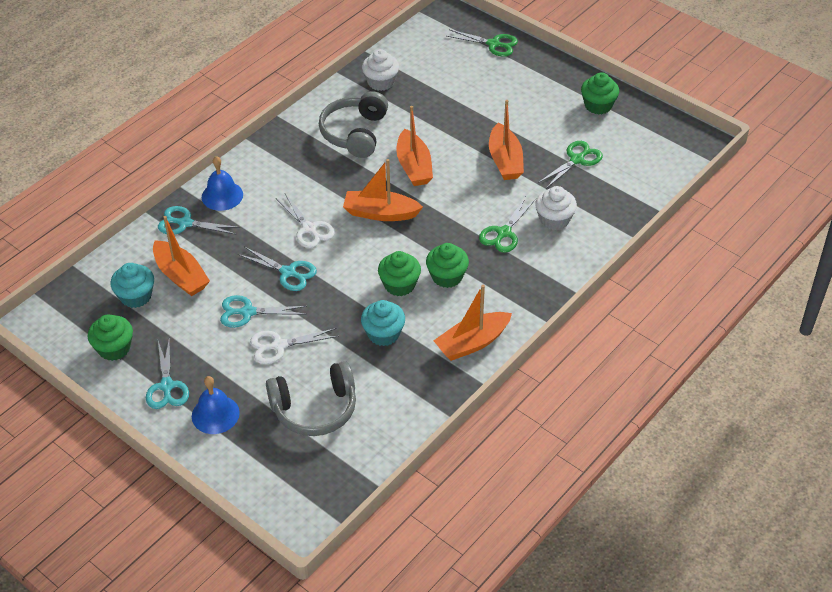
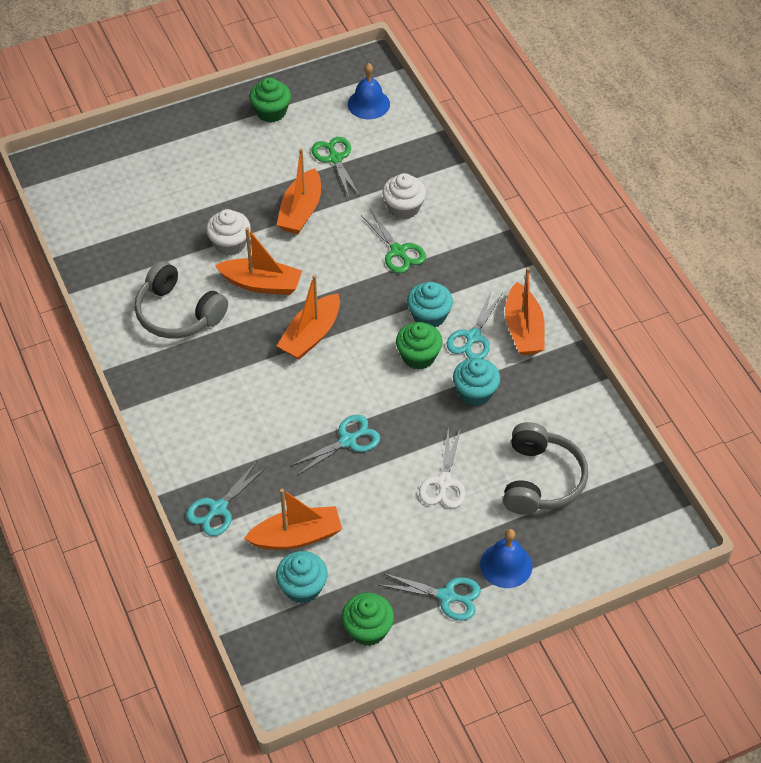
camera: 65 degrees left, 5 degrees up
blue bell [202,156,243,211] -> blue bell moved to [348,63,390,119]
turquoise scissors [220,295,307,328] -> turquoise scissors moved to [447,292,502,359]
white scissors [276,194,335,248] -> none
white cupcake [362,49,399,91] -> white cupcake moved to [206,209,251,256]
green cupcake [426,243,469,288] -> turquoise cupcake [407,282,453,328]
green scissors [447,29,518,57] -> none
orange boat [489,100,524,180] -> orange boat turned 90 degrees clockwise [277,148,321,234]

